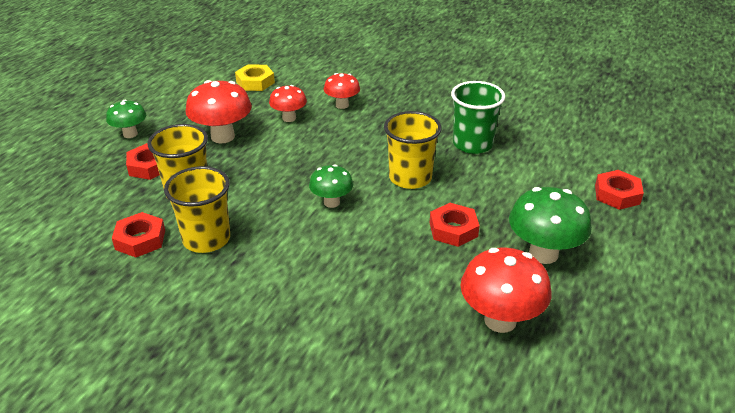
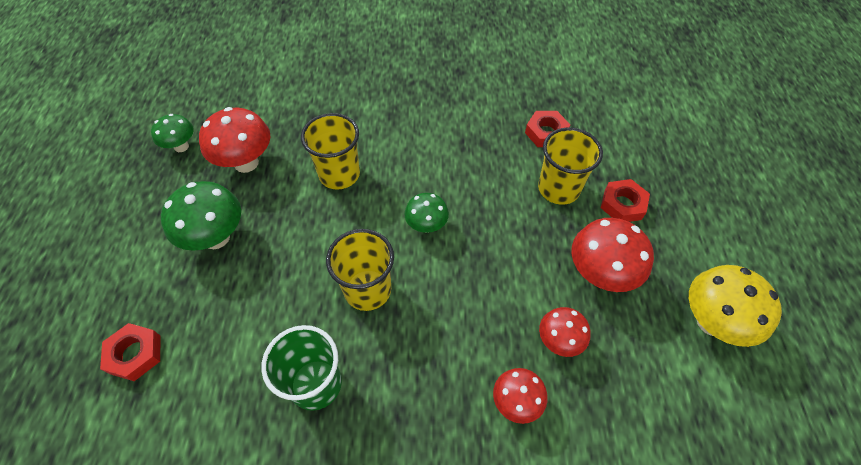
camera: 155 degrees right, 20 degrees up
green mushroom [106,100,146,138] -> green mushroom moved to [151,114,194,152]
yellow cup [164,166,230,253] -> yellow cup moved to [301,113,360,190]
yellow nut [235,64,275,91] -> none
red nut [430,203,480,247] -> none
none -> yellow mushroom [689,265,782,347]

